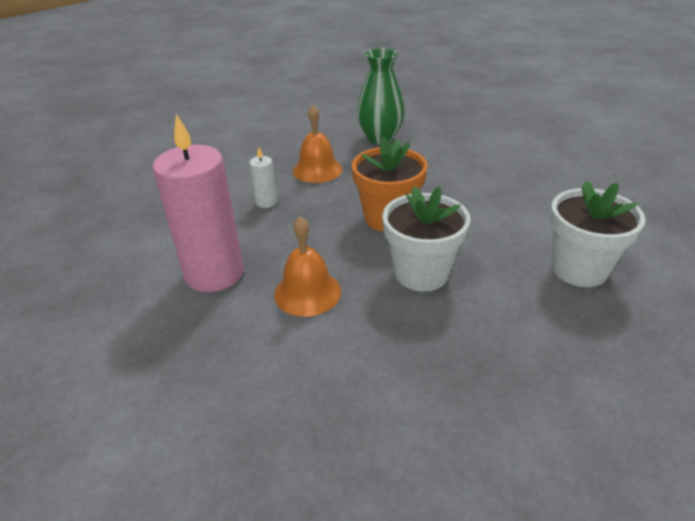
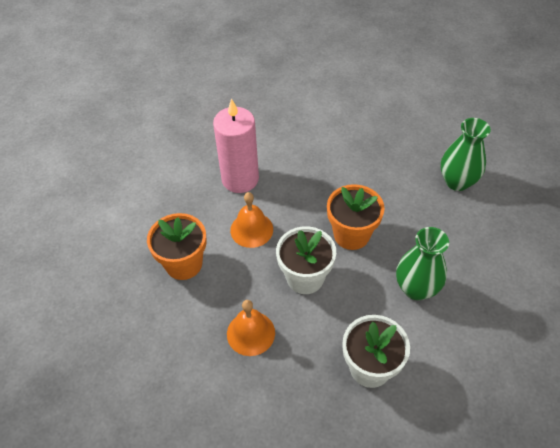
camera: 60 degrees right, 15 degrees up
white candle [249,147,277,208] -> none
orange bell [293,105,342,183] -> orange bell moved to [227,300,275,356]
none -> orange flower pot [147,213,206,280]
none -> green vase [396,227,449,300]

